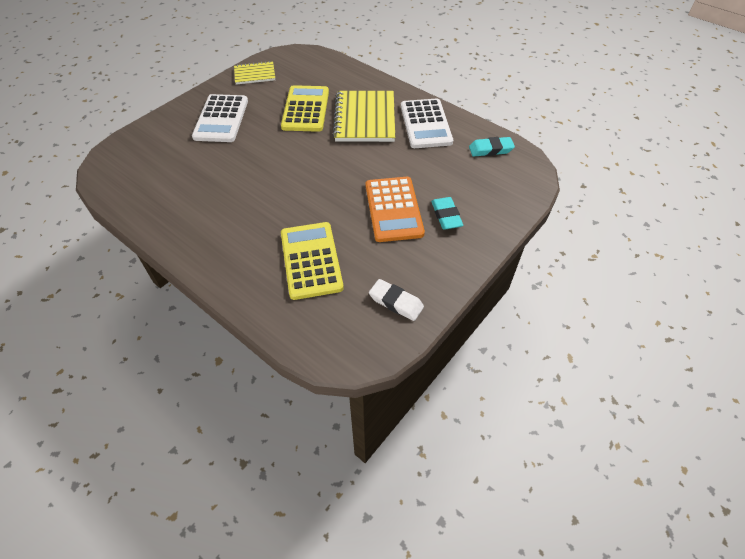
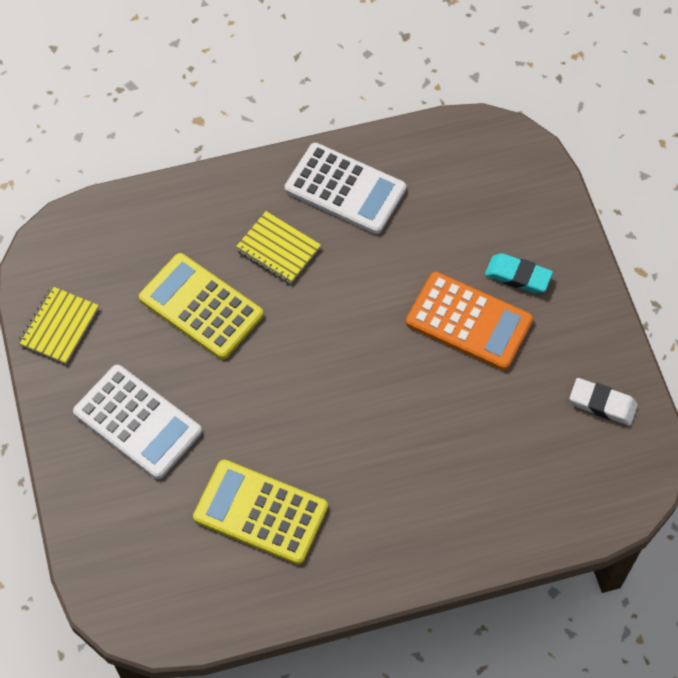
camera: 55 degrees left, 10 degrees up
yellow calculator [281,222,344,300] -> yellow calculator moved to [193,460,328,565]
yellow notebook [333,91,395,142] -> yellow notebook [235,211,321,284], size x0.57
white eraser [369,279,424,321] -> white eraser turned 45 degrees clockwise [570,378,638,426]
turquoise eraser [469,137,515,157] -> none

